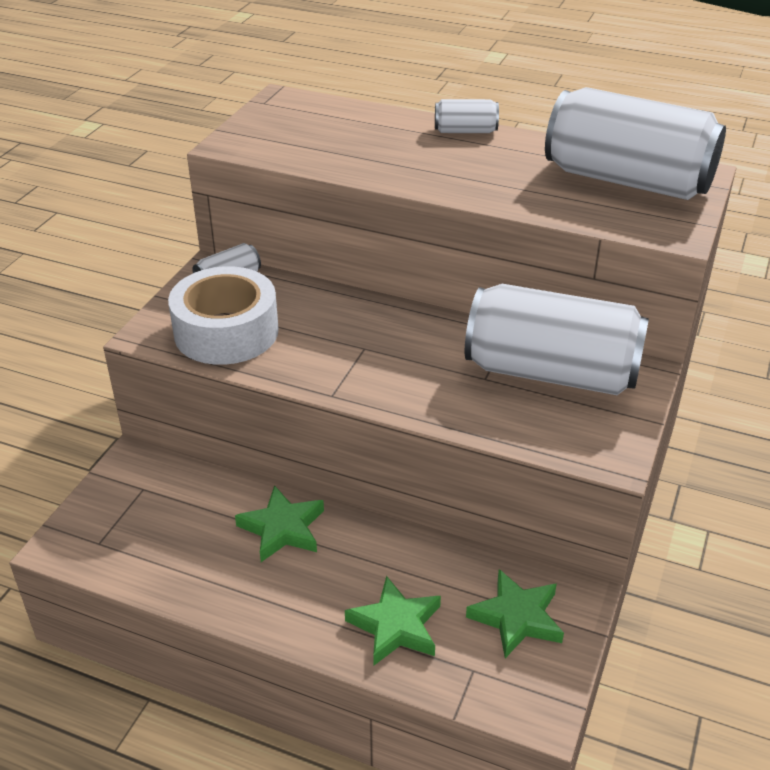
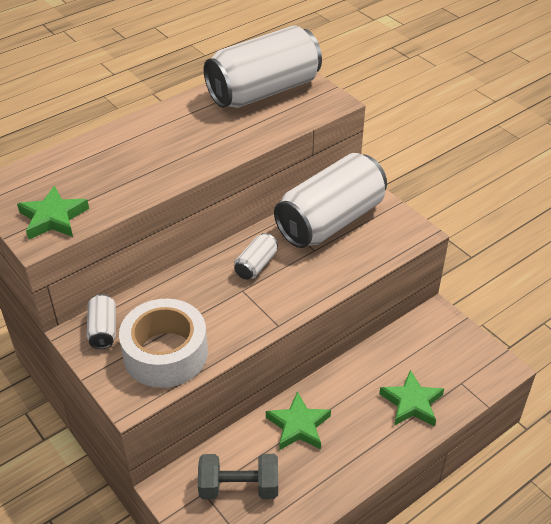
camera: 60 degrees left, 5 degrees up
white can [435,99,499,133] -> white can moved to [234,233,278,280]
green star [466,569,564,658] -> green star moved to [17,185,89,240]
none -> grey dumbbell [198,454,278,499]

